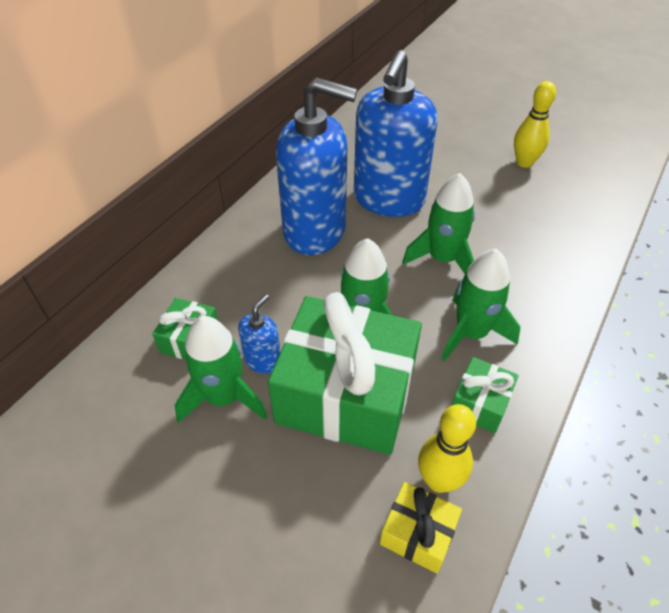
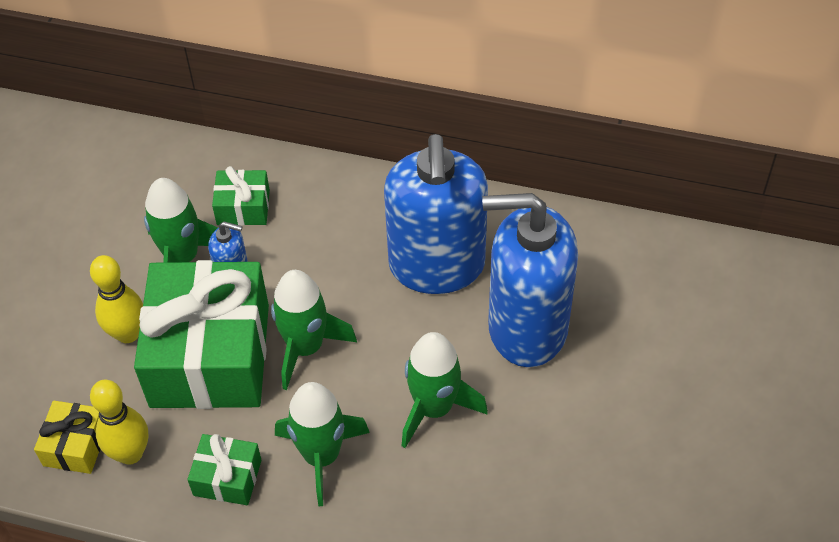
camera: 75 degrees right, 5 degrees up
yellow bowling pin [514,81,556,168] -> yellow bowling pin moved to [90,255,143,343]

